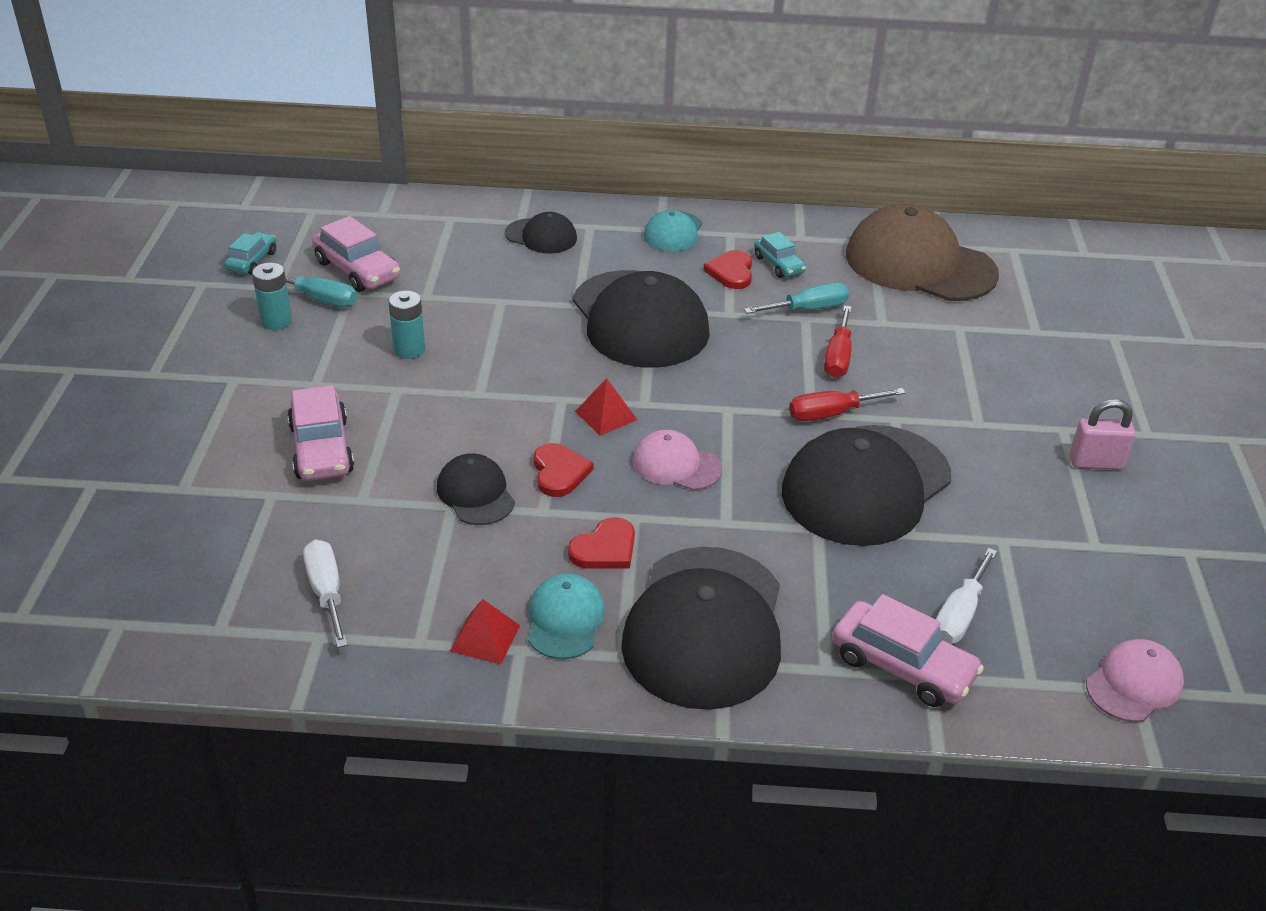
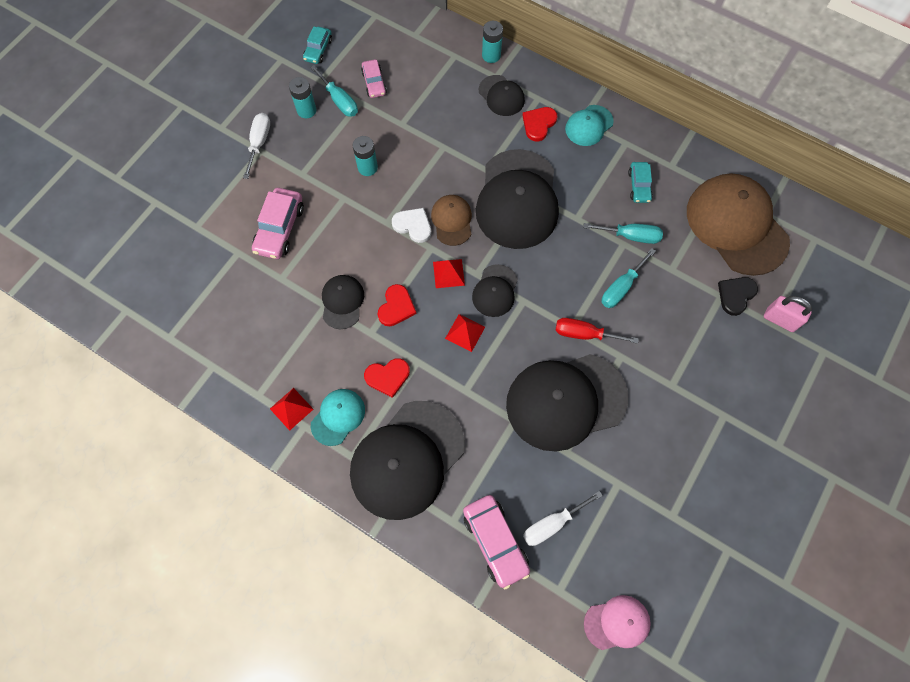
camera: 30 degrees right, 30 degrees up
turquoise car [224,232,276,274] -> turquoise car turned 150 degrees clockwise [303,26,332,64]
white screwdriver [303,539,347,648] -> white screwdriver moved to [243,113,270,179]
pink car [312,216,401,292] -> pink car [361,59,387,98], size x0.62
pink cap [633,430,722,490] -> red pyramid [445,314,485,352]
red heart [703,250,752,289] -> red heart moved to [522,107,557,141]
red screwdriver [824,305,852,378] -> turquoise screwdriver [601,248,656,308]
pink padlock [1070,399,1136,470] -> pink padlock moved to [764,296,812,332]
none -> white heart [392,208,431,243]
none -> brown cap [431,195,472,246]
none -> black cap [472,264,518,317]
none -> turquoise battery [482,21,503,63]
none -> black heart [718,277,758,316]

